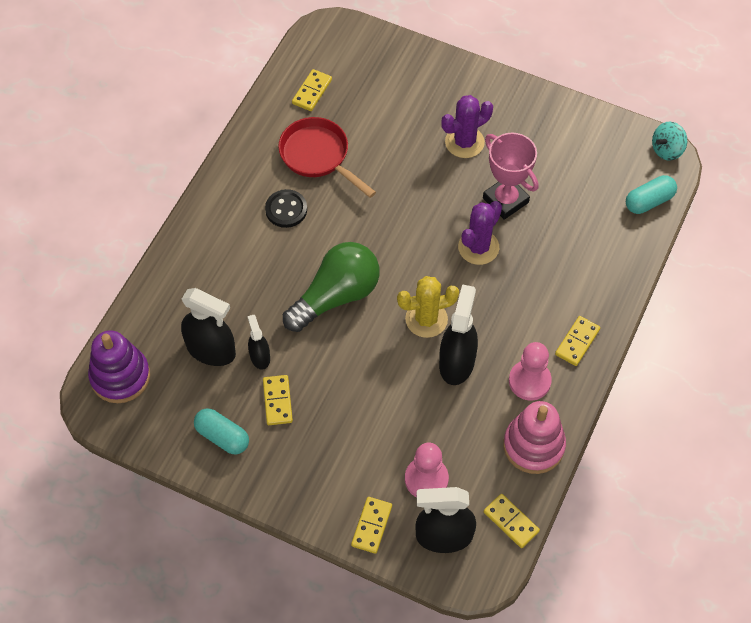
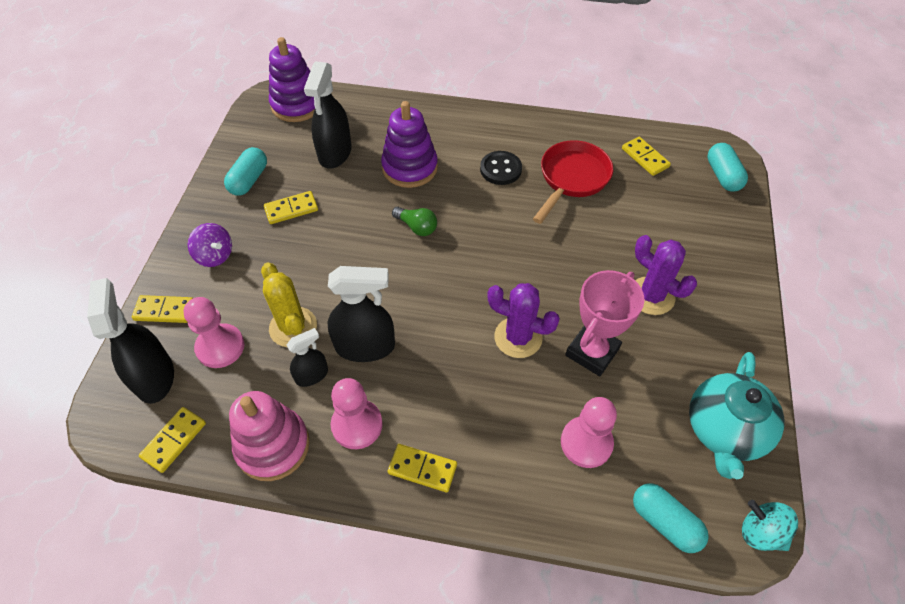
camera: 75 degrees right, 5 degrees down
black spray bottle [248,315,270,370] -> black spray bottle moved to [287,328,328,387]
green light bulb [283,242,380,332] -> green light bulb [392,207,437,236], size x0.46
yellow domino [292,69,332,111] -> yellow domino turned 45 degrees clockwise [622,137,671,176]
yellow cactus [397,276,459,338] -> yellow cactus moved to [261,263,317,347]
none -> purple spinning top [188,223,232,267]
none -> purple stacking toy [381,101,438,188]
none -> pink pawn [561,397,617,468]
none -> turquoise teapot [689,352,784,479]
none -> turquoise capsule [707,143,748,191]

